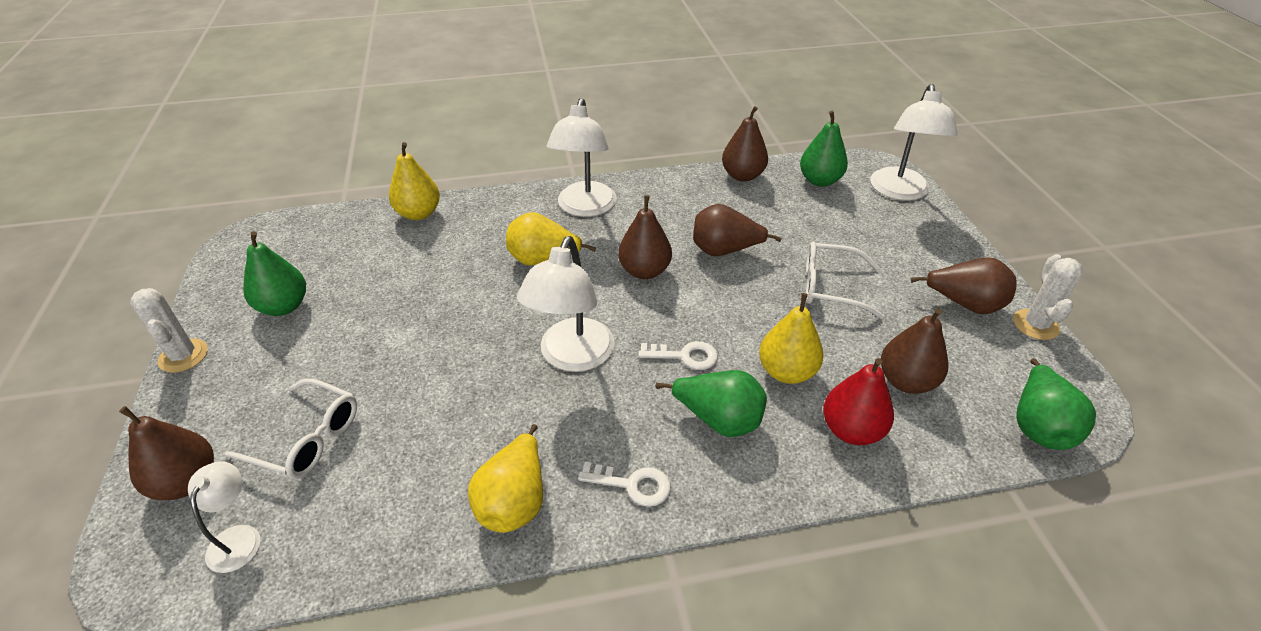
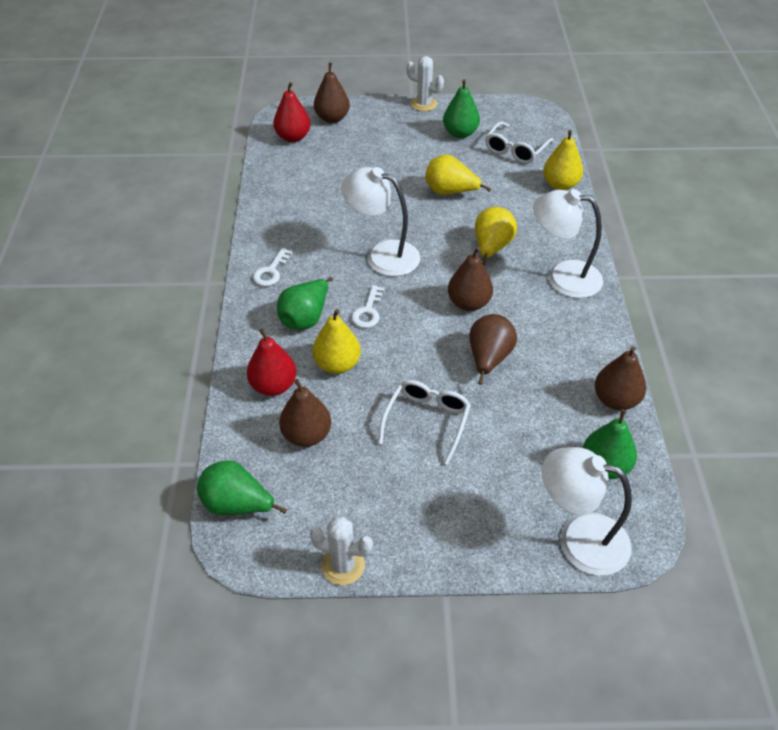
camera: 100 degrees right, 5 degrees up
white cactus [130,288,208,373] -> white cactus turned 45 degrees clockwise [406,56,444,111]
white lamp [188,461,260,573] -> red pear [273,82,311,142]
white glasses [225,379,357,479] -> white glasses moved to [485,121,554,164]
yellow pear [468,424,543,533] -> yellow pear moved to [425,155,491,195]
brown pear [911,257,1017,315] -> none

